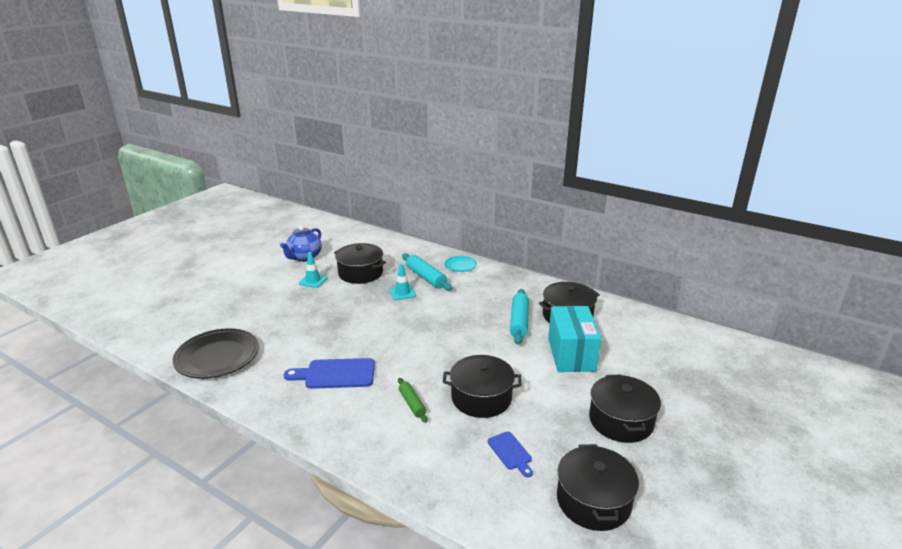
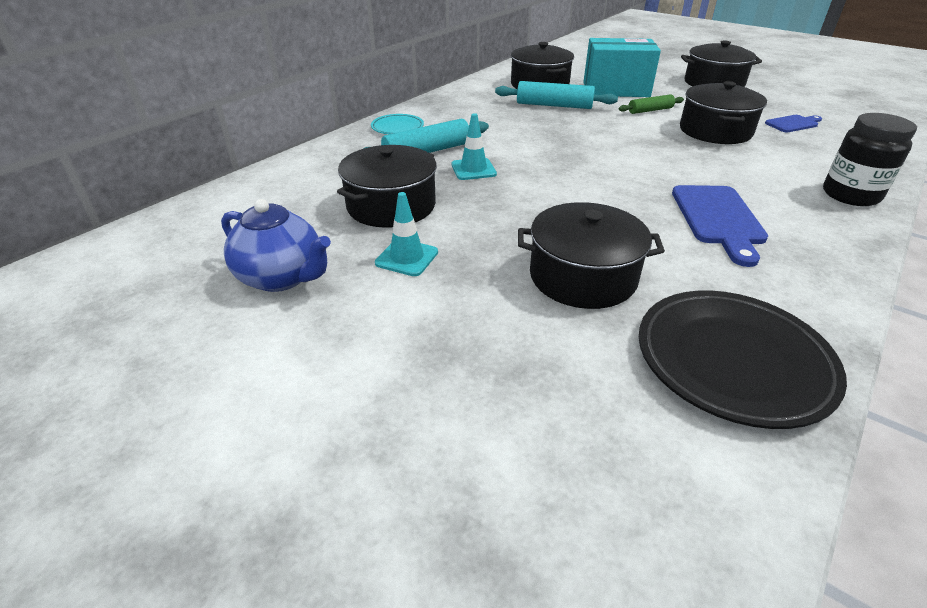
camera: 85 degrees left, 10 degrees up
green rolling pin [398,378,428,423] -> green rolling pin moved to [619,94,684,114]
black pot [557,444,639,531] -> black pot moved to [518,202,665,309]
none -> black jar [823,113,917,206]

